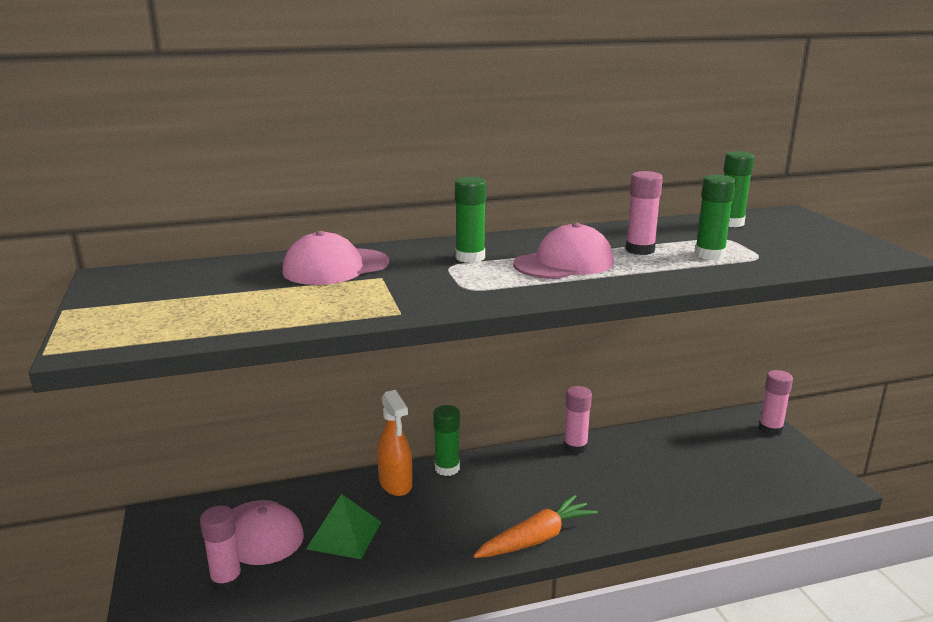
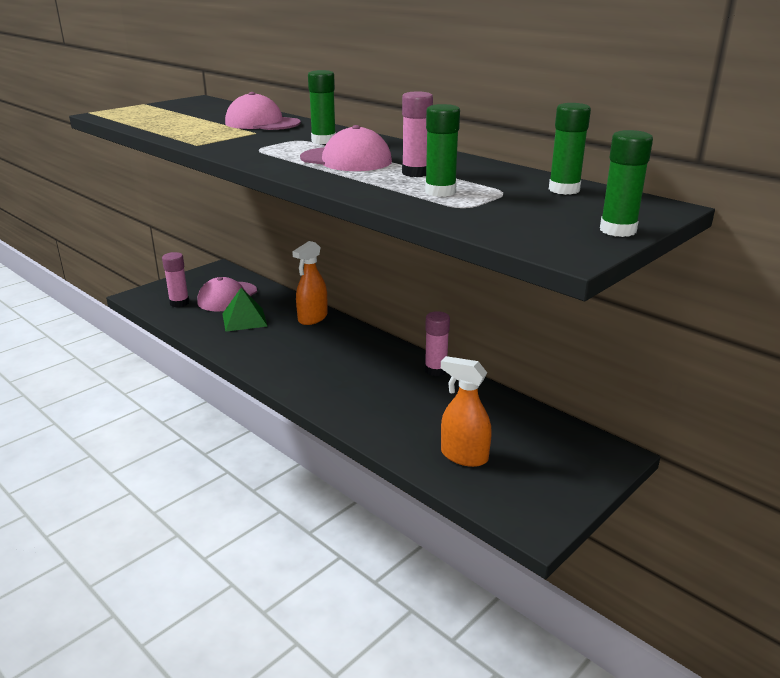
camera: 60 degrees right, 5 degrees up
green glue stick [433,405,460,476] -> green glue stick moved to [600,130,653,237]
orange carrot [473,495,598,558] -> none
pink glue stick [759,370,793,436] -> none
none -> orange spray bottle [441,356,492,467]

